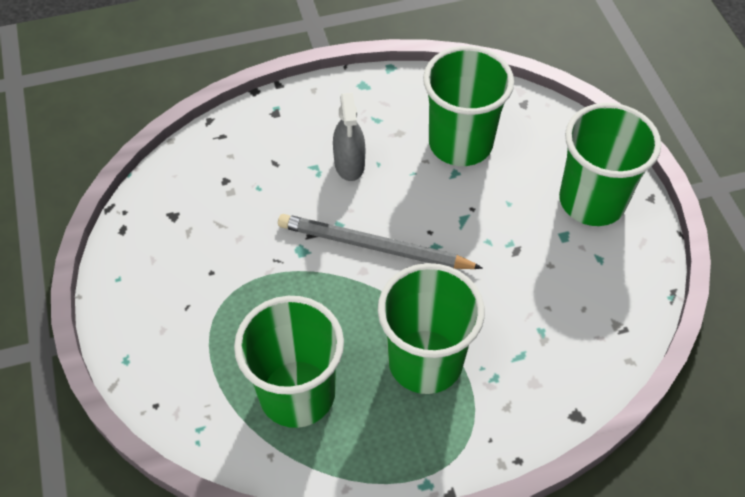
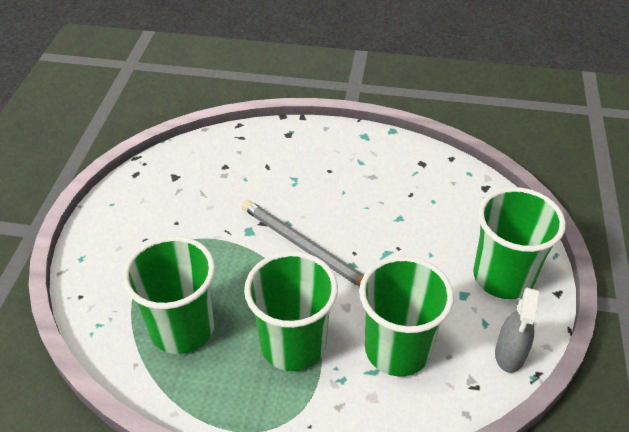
camera: 25 degrees right, 10 degrees down
grey spray bottle [333,93,365,181] -> grey spray bottle moved to [495,288,539,373]
green cup [423,46,514,166] -> green cup moved to [359,256,454,376]

